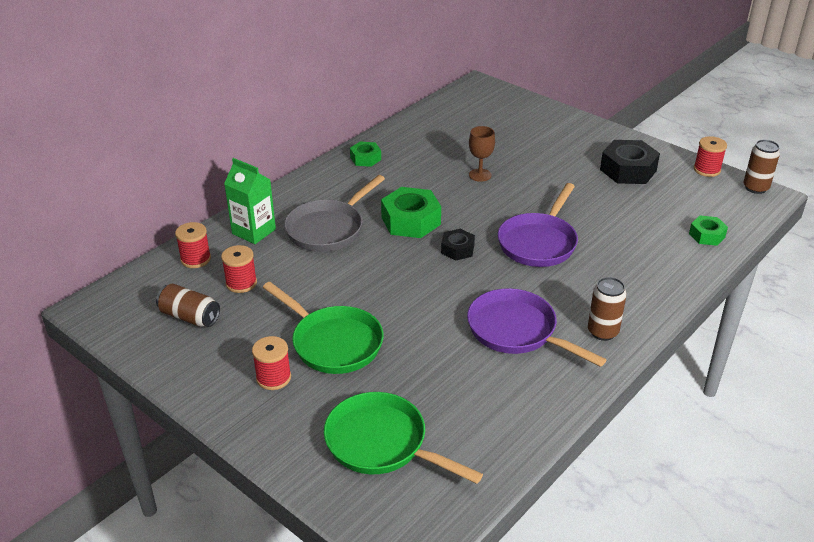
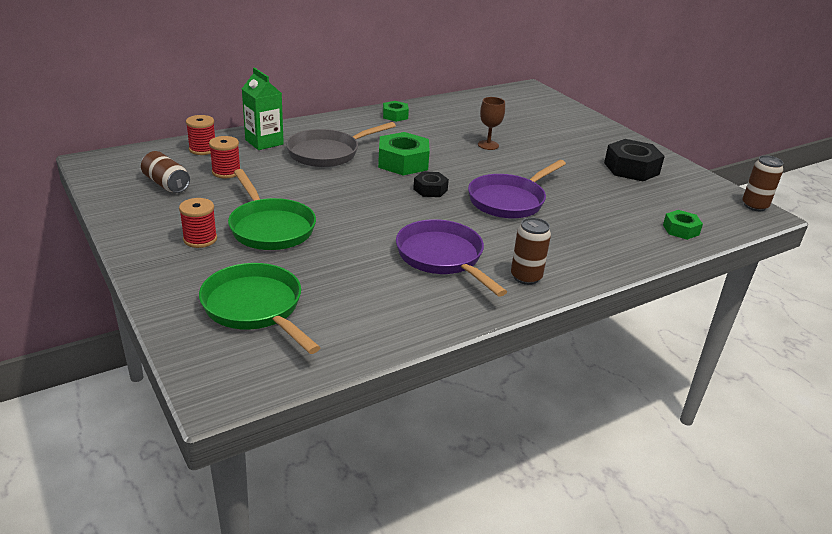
camera: 15 degrees right, 5 degrees down
red spool [694,136,727,177] -> none

